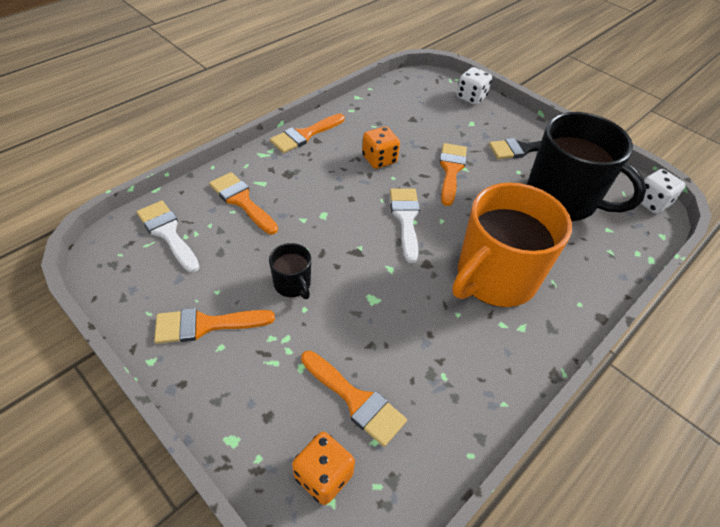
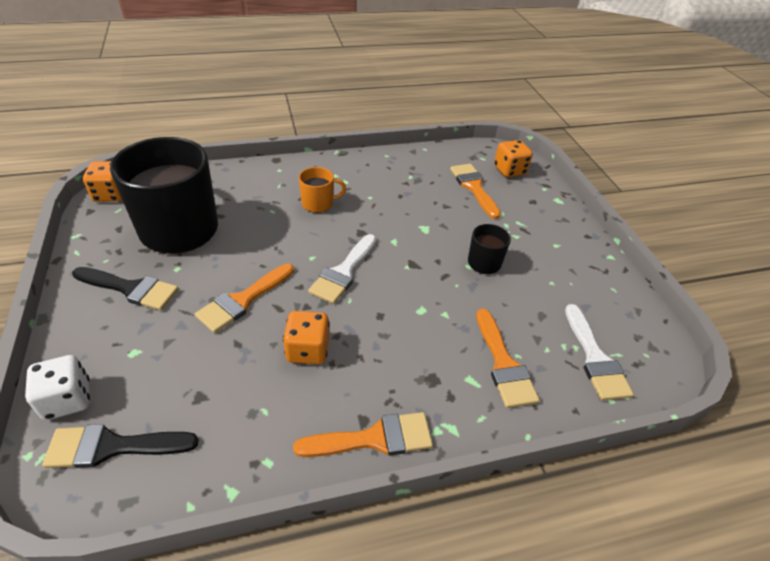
camera: 150 degrees left, 5 degrees down
orange brush [154,308,275,344] -> none
orange mug [452,183,572,307] -> orange mug [299,167,346,213], size x0.44
white dice [640,169,686,214] -> orange dice [83,161,122,202]
none -> black brush [42,424,199,468]

